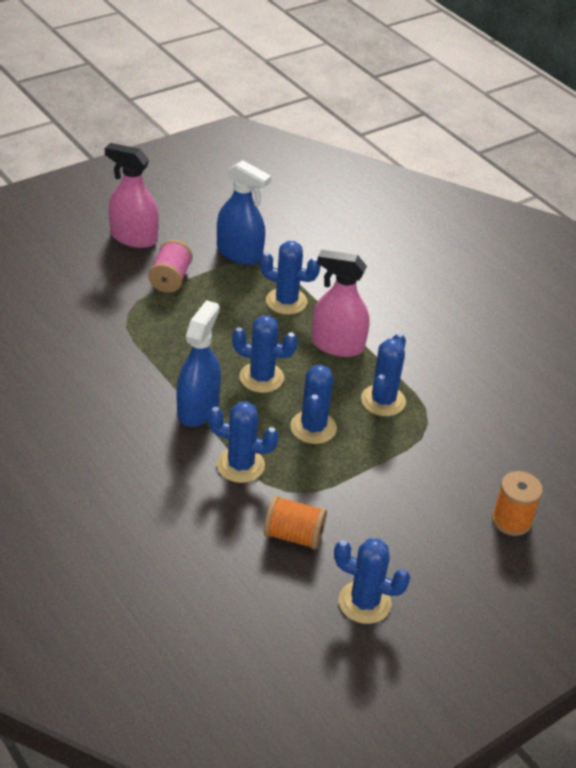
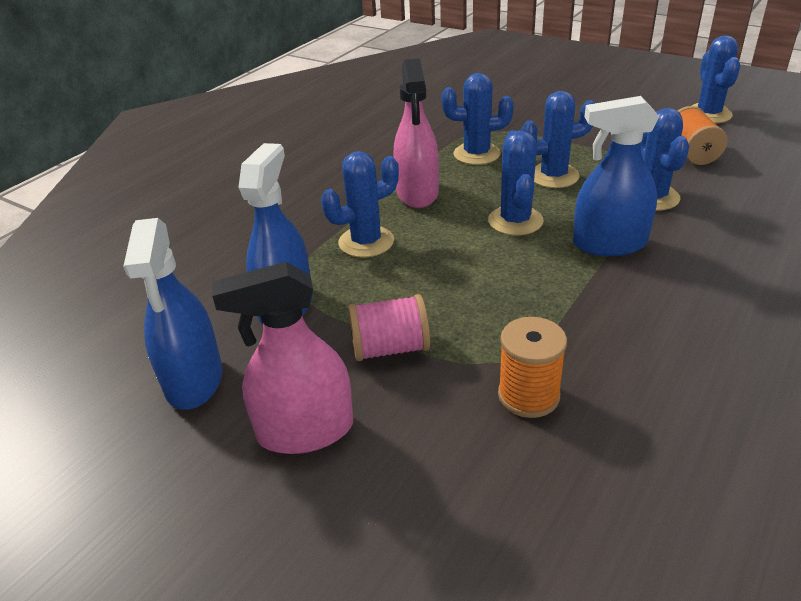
camera: 105 degrees left, 5 degrees down
pink spray bottle [105,143,159,248] -> pink spray bottle turned 75 degrees clockwise [212,262,353,454]
blue cactus [260,241,320,315] -> blue cactus turned 60 degrees clockwise [321,151,399,258]
orange spool [492,471,543,536] -> orange spool moved to [498,317,567,418]
none -> blue spray bottle [123,218,222,410]

